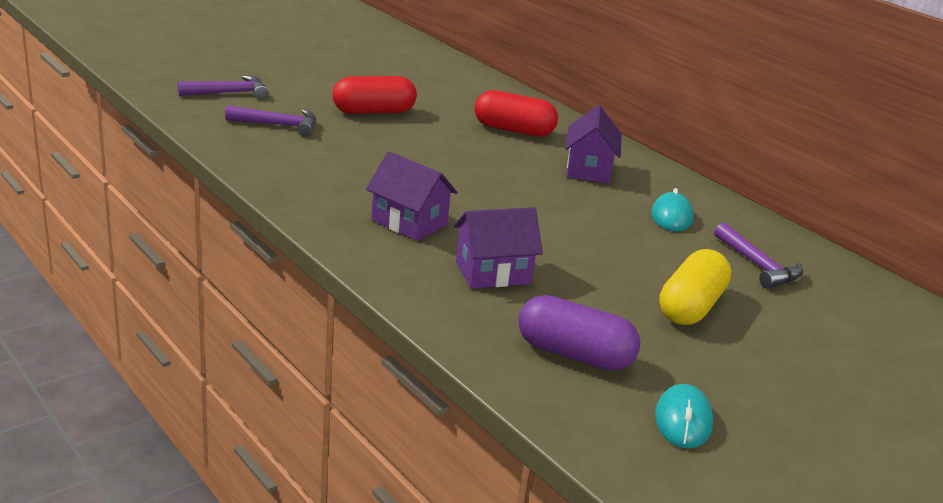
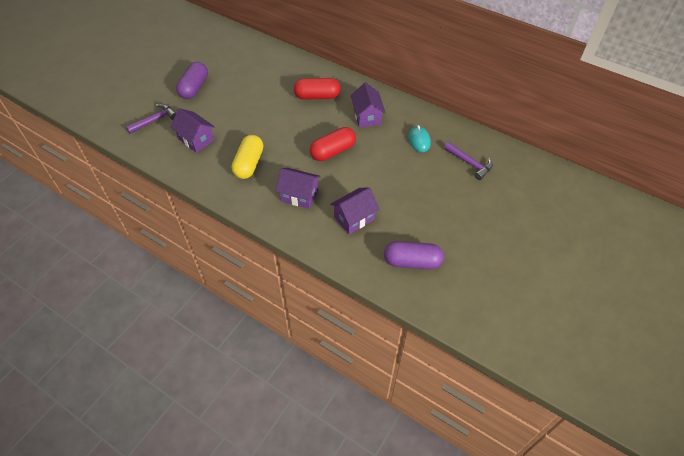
camera: 15 degrees left, 25 degrees up
purple hammer [225,106,316,137] -> purple house [170,108,215,153]
red capsule [333,76,417,114] -> red capsule moved to [310,127,356,161]
turquoise mouse [655,384,713,448] -> none
yellow capsule [659,249,731,325] -> yellow capsule moved to [232,135,263,179]
none -> purple capsule [176,62,208,99]

